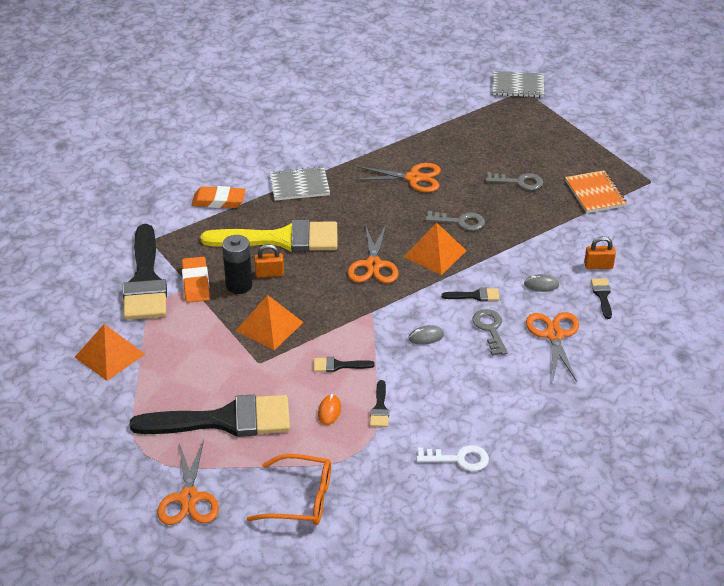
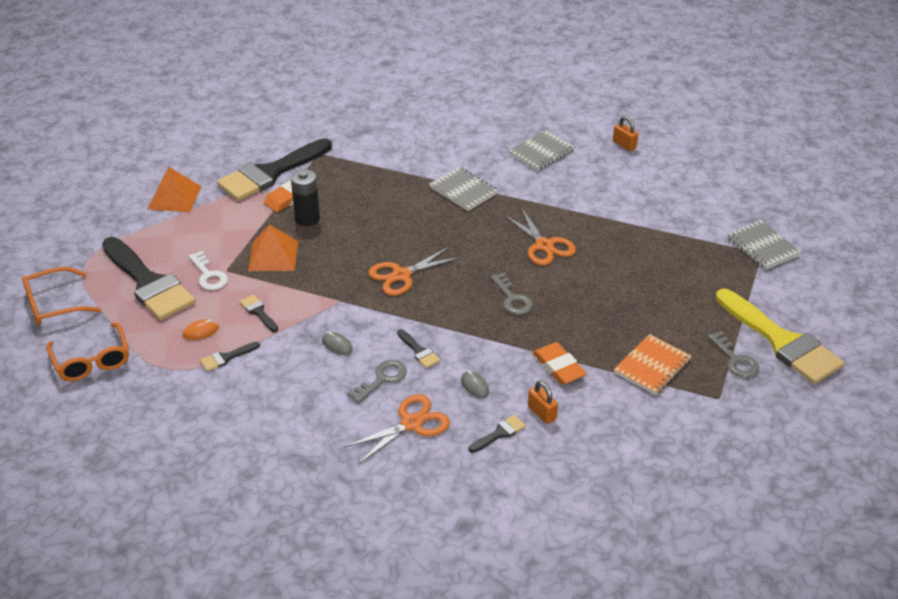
camera: 55 degrees right, 0 degrees up
orange scissors [157,440,219,525] -> orange glasses [22,267,101,325]
orange eraser [192,186,246,208] -> orange eraser moved to [532,342,587,385]
yellow brush [201,220,337,252] -> yellow brush moved to [716,289,844,384]
orange padlock [254,244,284,278] -> orange padlock moved to [613,116,638,151]
orange pyramid [404,223,467,275] -> none
white key [416,445,489,471] -> white key moved to [189,251,228,290]
grey key [486,172,543,190] -> grey key moved to [708,331,759,378]
none -> grey notebook [508,130,575,171]

